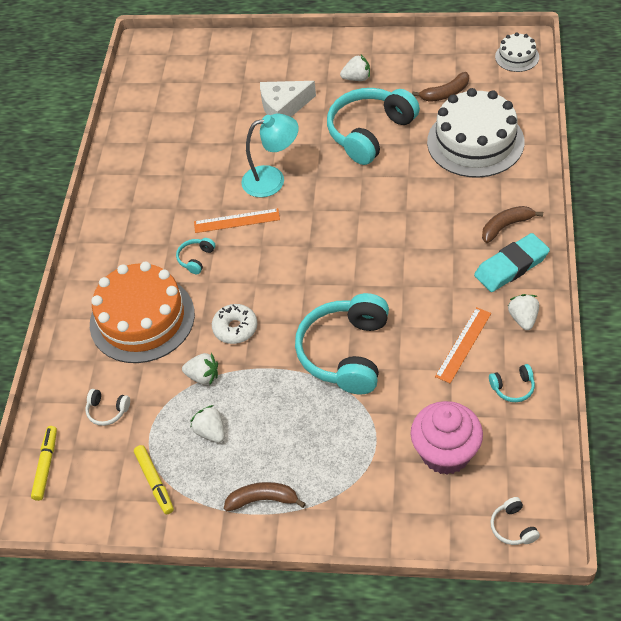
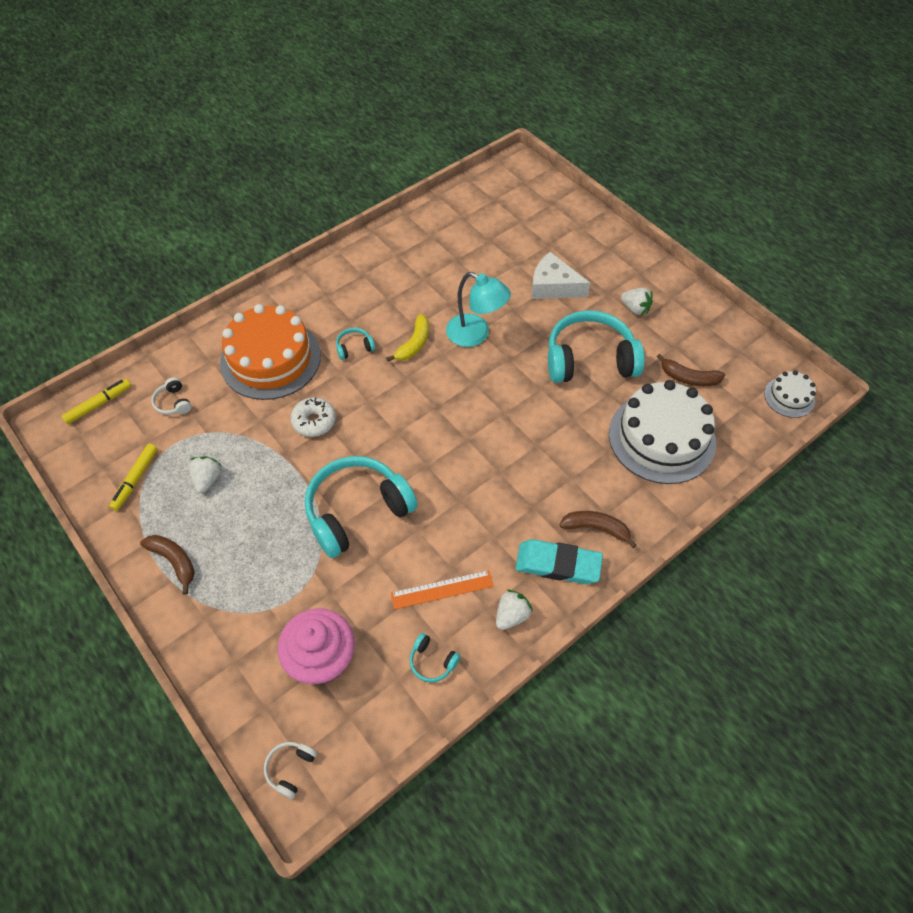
camera: 40 degrees right, 5 degrees up
white strawberry [182,353,218,385] -> none
orange ruler [194,208,280,233] -> yellow banana [386,314,429,361]

